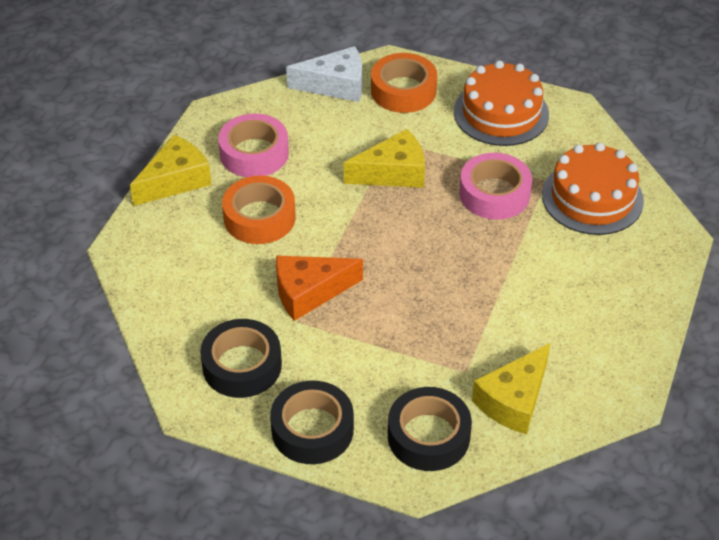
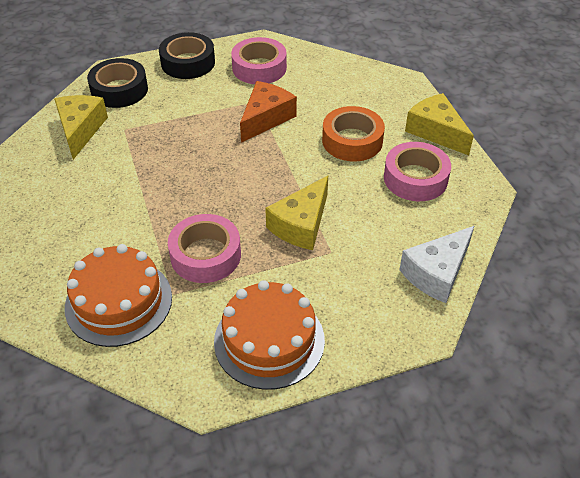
camera: 140 degrees right, 0 degrees up
yellow cheese [130,135,212,206] -> yellow cheese turned 135 degrees clockwise [405,93,474,155]
black tape [200,319,282,398] -> pink tape [231,37,287,84]
orange tape [371,53,437,113] -> none

